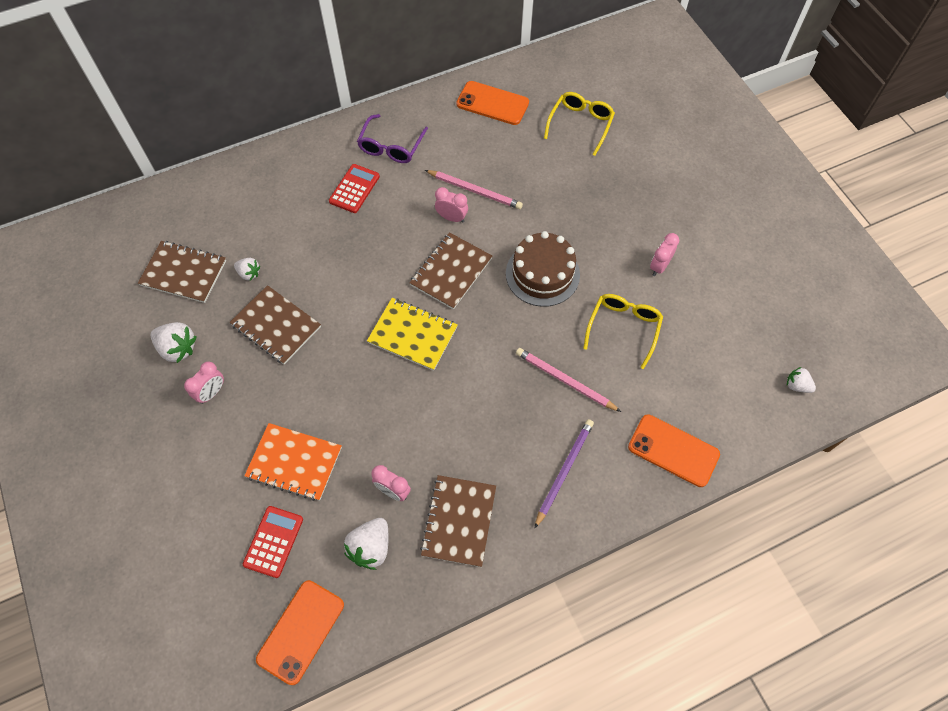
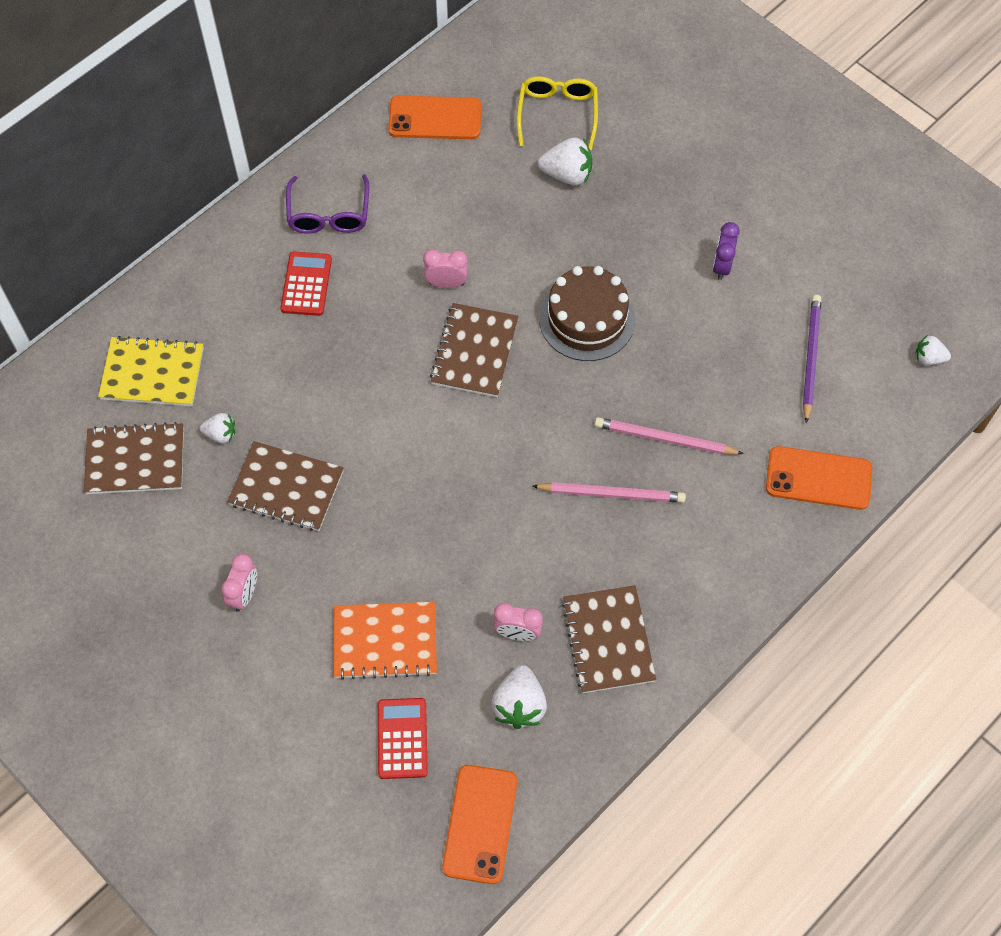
camera: 20 degrees left, 0 degrees up
white strawberry [151,322,197,363] -> white strawberry moved to [538,137,592,185]
yellow notebook [367,298,458,371] -> yellow notebook moved to [98,336,204,406]
pink pencil [425,170,523,209] -> pink pencil moved to [532,482,686,503]
purple pencil [534,419,594,529] -> purple pencil moved to [803,295,821,424]
yellow glasses [583,294,663,369] -> none
pink clock [650,233,679,276] -> purple clock [713,222,740,280]

